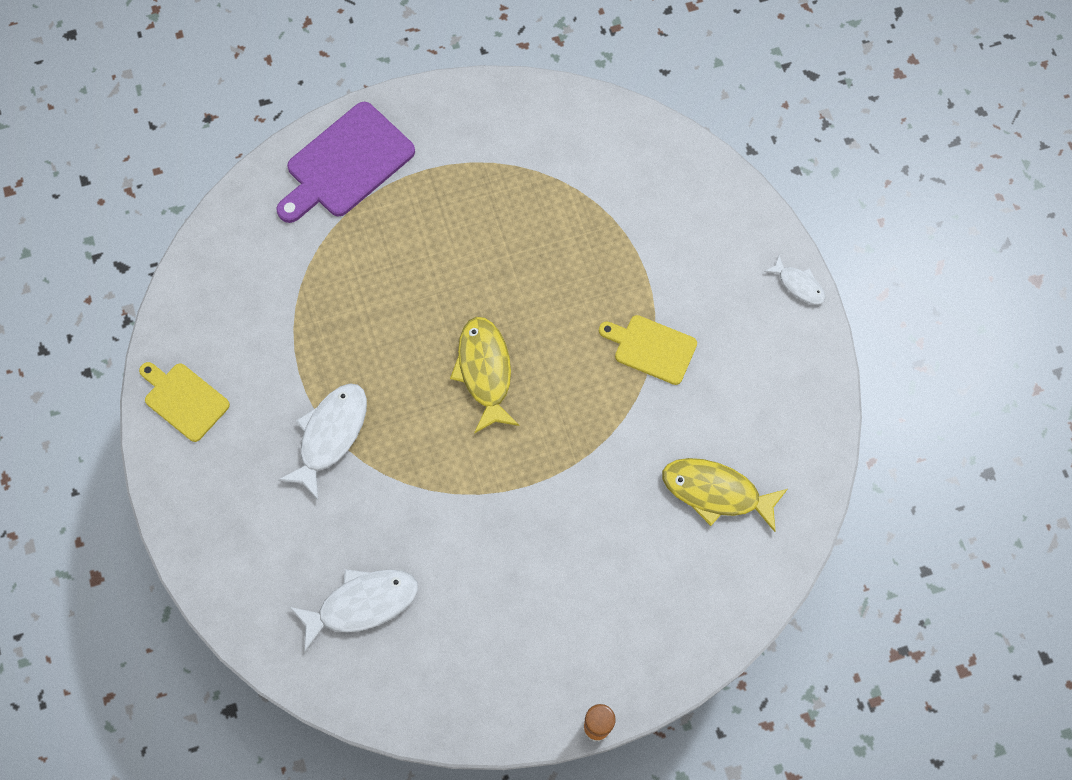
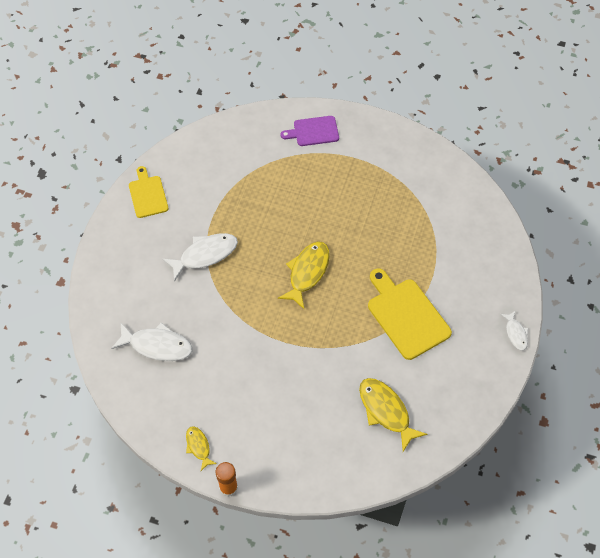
camera: 35 degrees right, 10 degrees down
purple cutting board [276,102,415,223] -> purple cutting board [281,116,339,146], size x0.62
yellow cutting board [599,315,697,385] -> yellow cutting board [368,268,452,360], size x1.61
none -> yellow fish [186,426,217,471]

